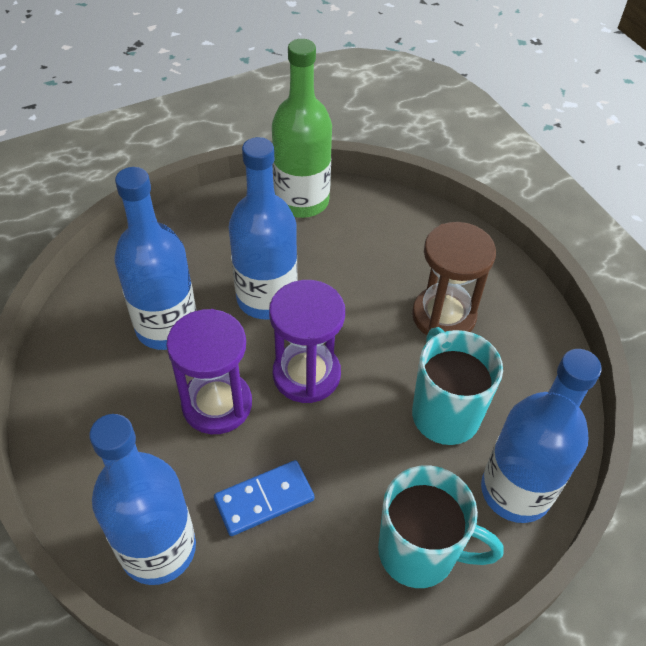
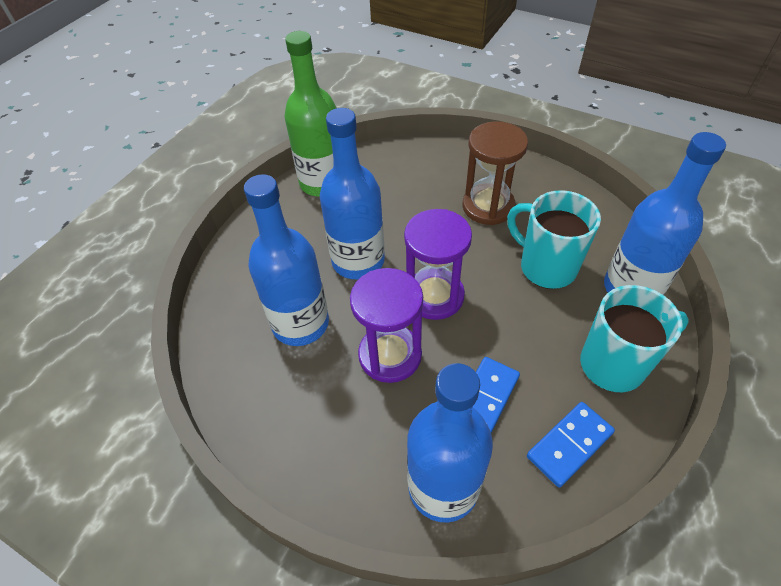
camera: 30 degrees left, 0 degrees up
none -> blue domino [527,402,615,487]

